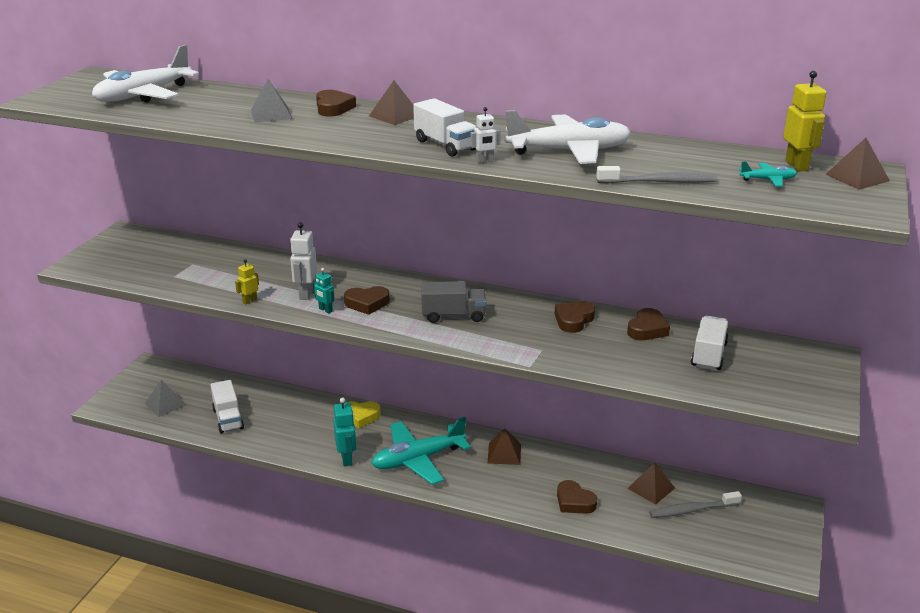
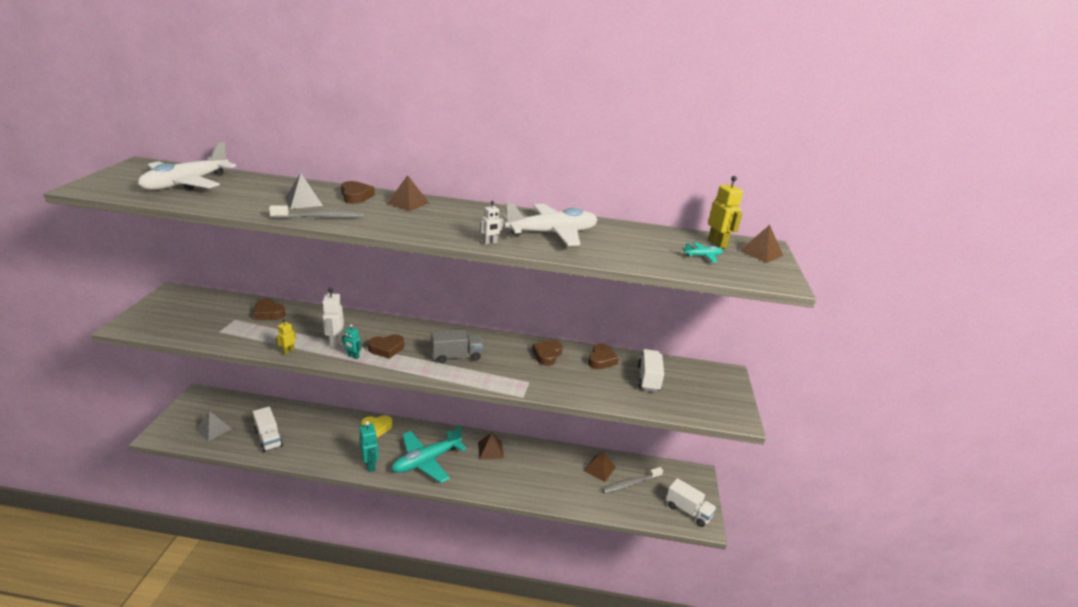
camera: 15 degrees left, 0 degrees up
white truck [413,98,477,157] -> white truck moved to [666,478,717,527]
brown heart [557,480,597,514] -> brown heart moved to [253,299,286,320]
grey toothbrush [596,166,717,183] -> grey toothbrush moved to [269,206,364,218]

